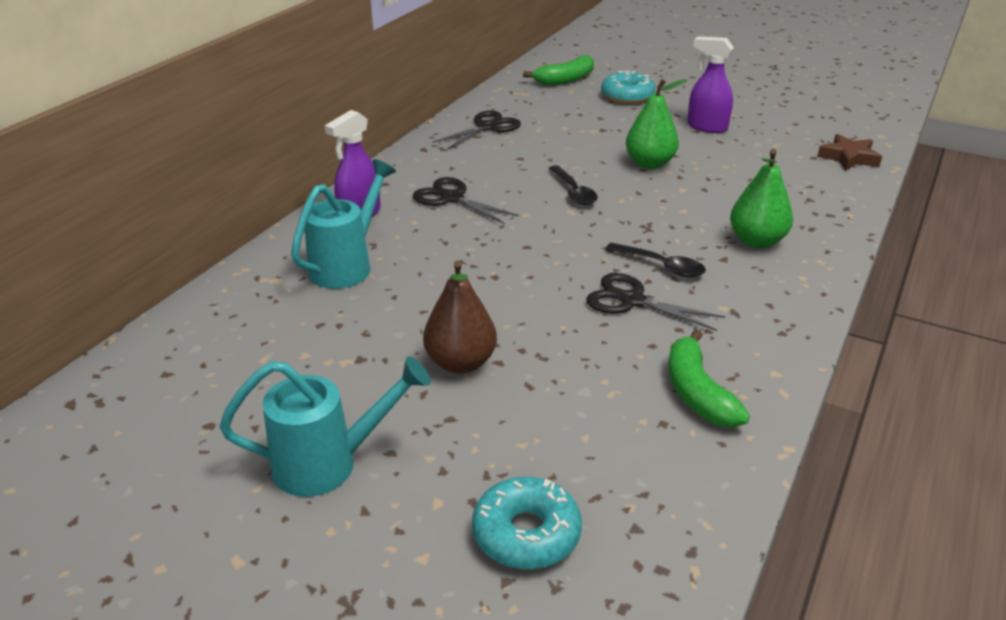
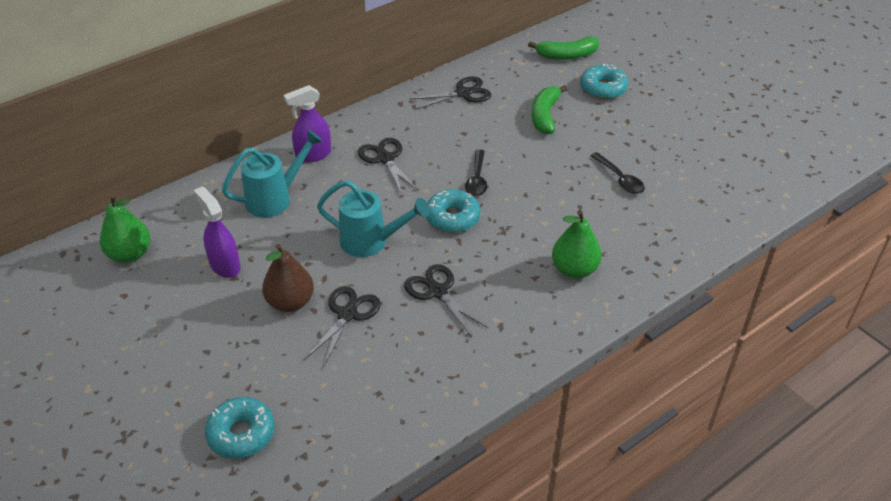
camera: 25 degrees right, 10 degrees up
turquoise watering can [219,356,431,497] -> turquoise watering can moved to [317,180,430,257]
black spoon [606,243,706,277] -> black spoon moved to [591,152,645,194]
green pear [626,79,687,169] -> green pear moved to [100,194,150,263]
green banana [668,329,750,428] -> green banana moved to [531,85,568,134]
purple spray bottle [687,36,734,133] -> purple spray bottle moved to [193,186,241,278]
brown star [817,134,882,171] -> none
none -> black scissors [304,286,381,368]
none -> turquoise donut [426,189,480,233]

